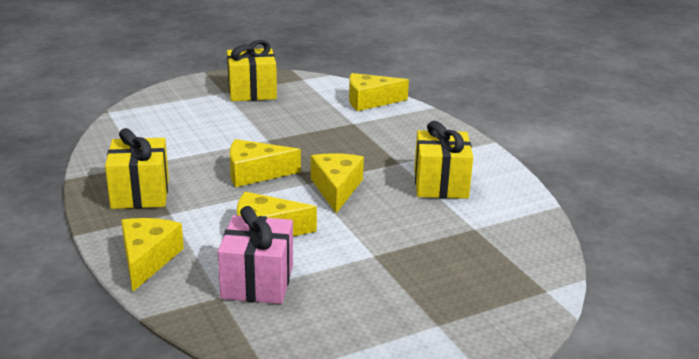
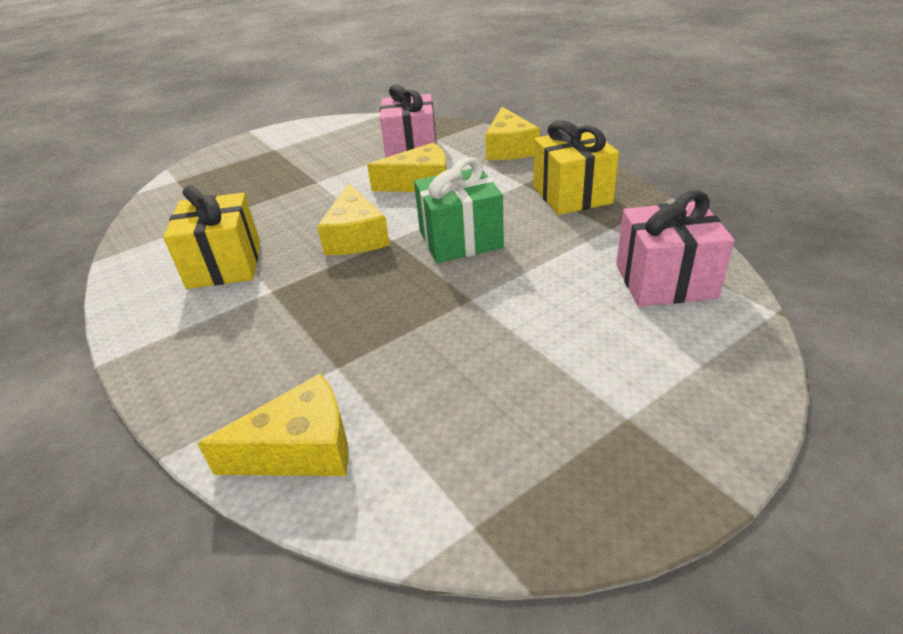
camera: 175 degrees right, 10 degrees up
yellow gift [227,40,277,101] -> none
yellow cheese [230,139,301,187] -> green gift [414,157,504,263]
none -> pink gift [616,191,735,307]

